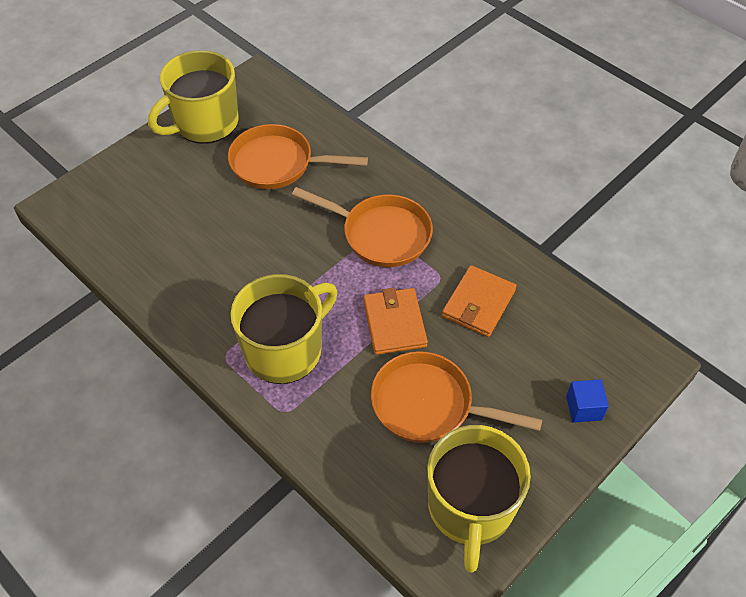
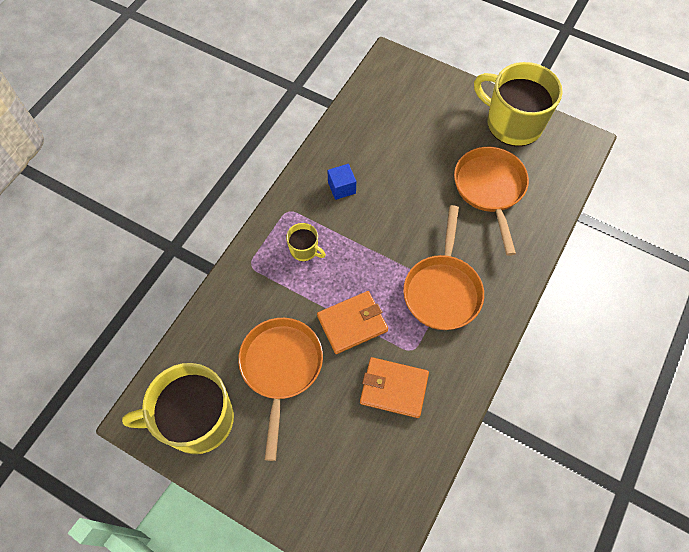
camera: 75 degrees right, 10 degrees up
yellow mug [231,274,337,384] -> yellow mug [286,223,326,261], size x0.45
blue cube [566,379,609,423] -> blue cube moved to [327,164,356,200]

